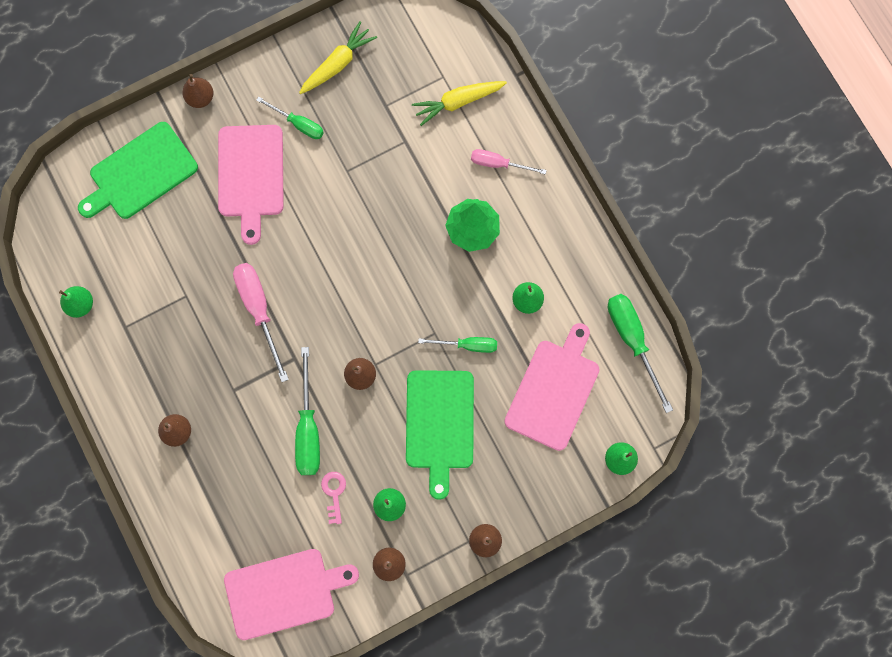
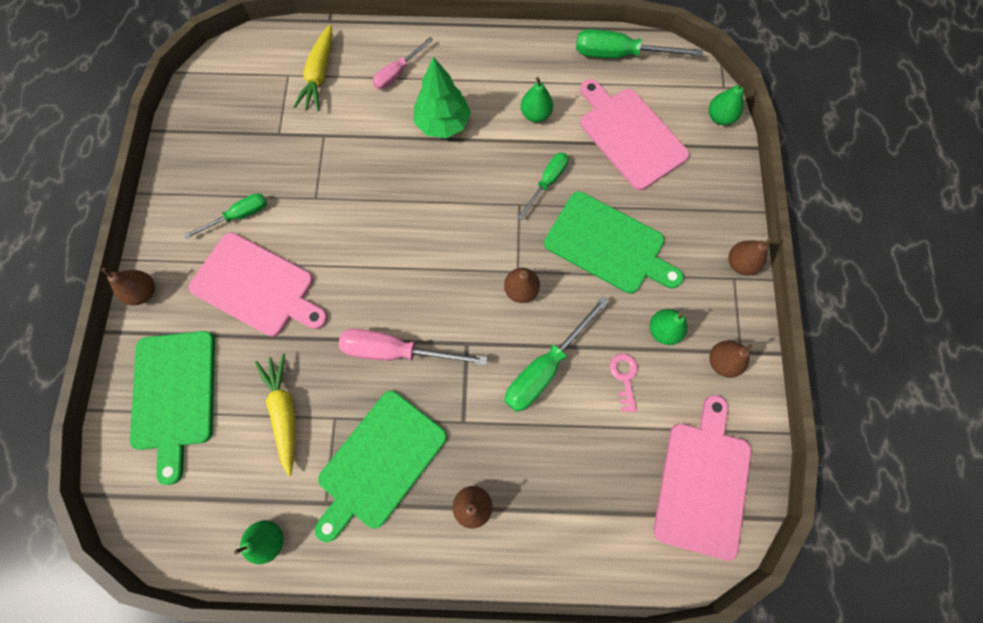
camera: 60 degrees left, 5 degrees down
green screwdriver [295,347,320,475] -> green screwdriver turned 105 degrees clockwise [505,296,610,412]
yellow carrot [299,22,377,94] -> yellow carrot moved to [255,353,295,476]
pink key [321,472,346,524] -> pink key turned 60 degrees clockwise [610,353,638,412]
none -> green cutting board [315,391,447,542]

